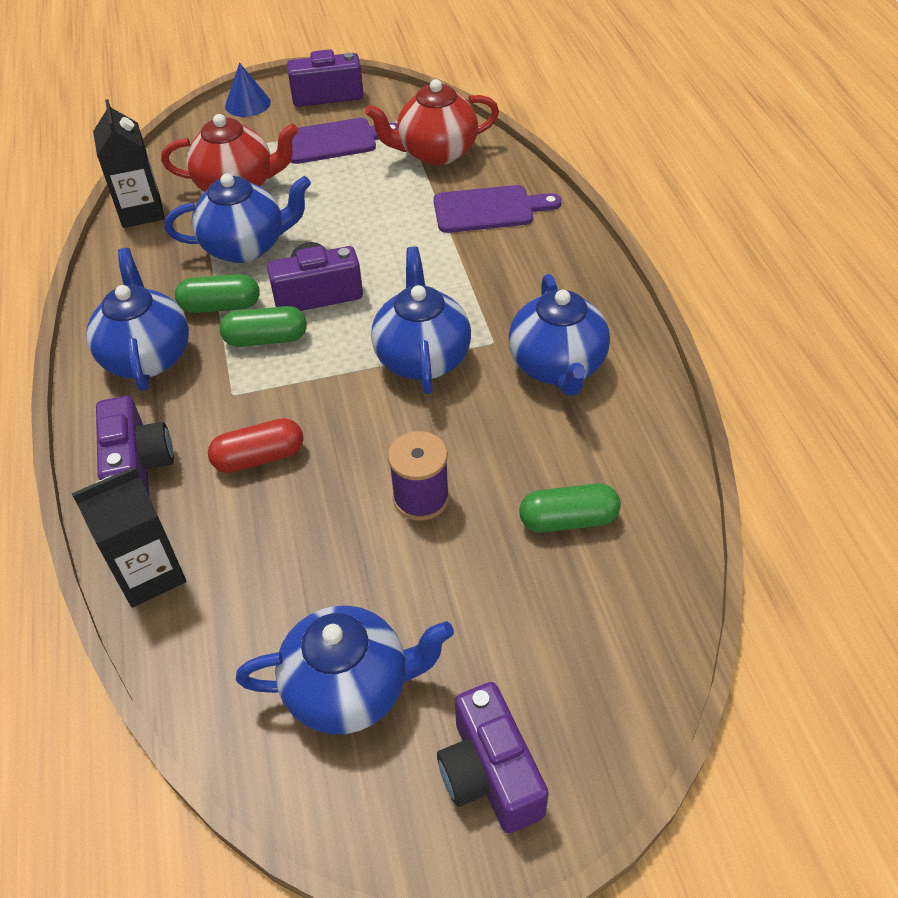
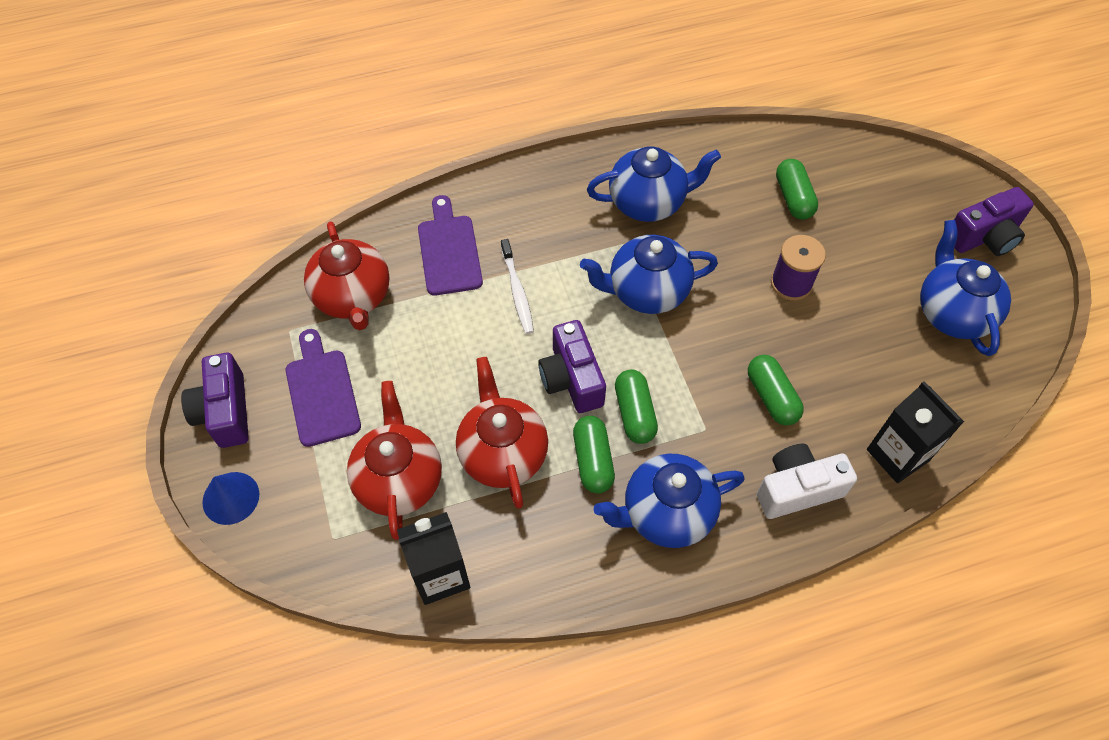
camera: 95 degrees left, 10 degrees up
purple camera [96,396,174,496] -> white camera [757,444,857,519]
blue teapot [164,173,311,263] -> red teapot [456,357,548,509]
red capsule [208,418,303,473] -> green capsule [748,355,804,425]
none -> white toothbrush [501,239,534,334]

